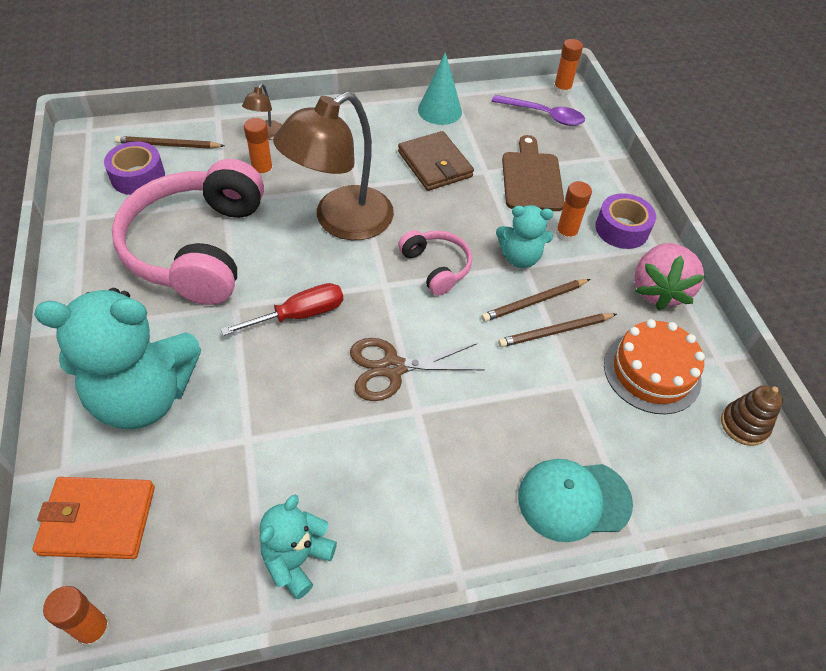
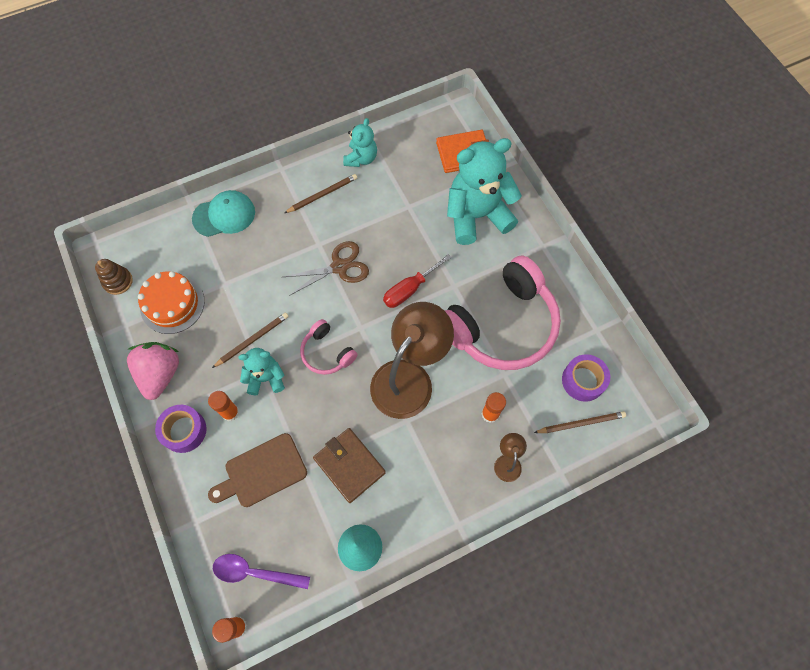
camera: 170 degrees right, 15 degrees up
orange glue stick [43,586,111,647] -> none
pink headphones [112,159,264,305] -> pink headphones turned 60 degrees clockwise [445,255,561,370]
brown pencil [498,313,617,347] -> brown pencil moved to [284,174,357,213]
brown cutting board [502,135,565,211] -> brown cutting board turned 75 degrees clockwise [208,433,307,507]

